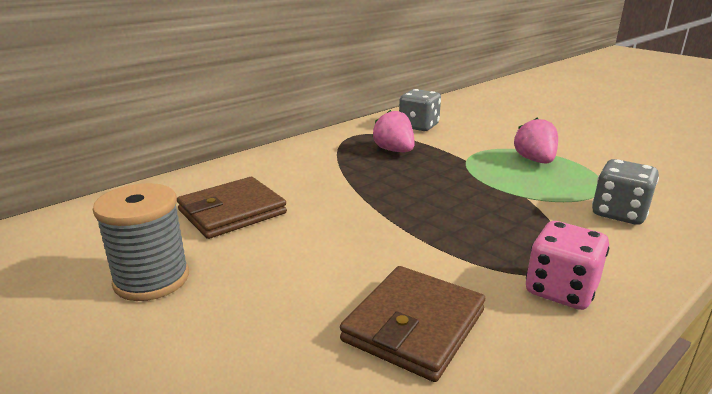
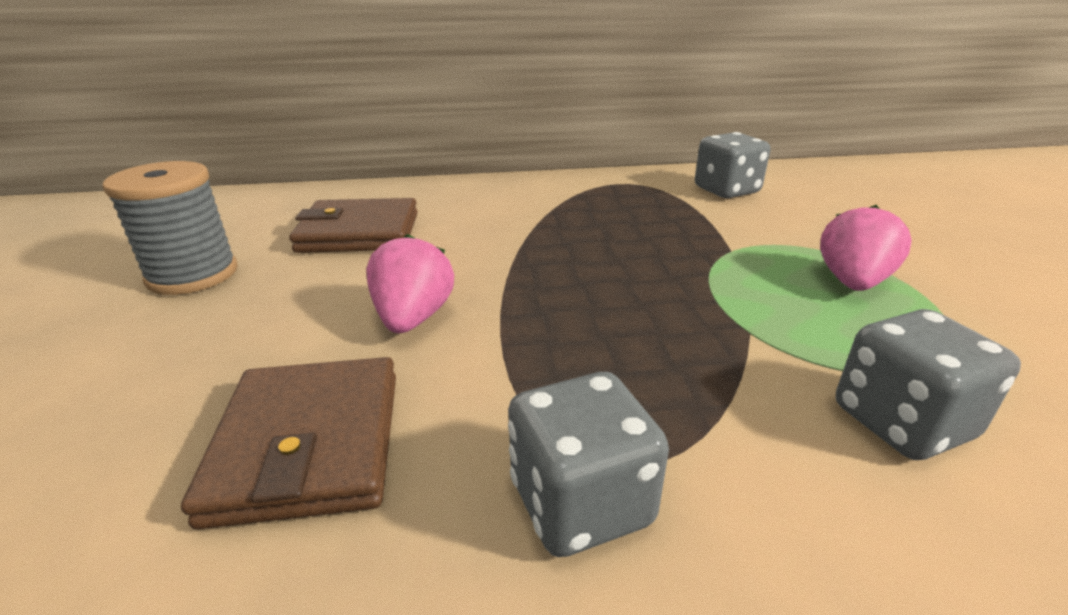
camera: 35 degrees right, 5 degrees up
brown wallet [340,266,485,382] -> brown wallet turned 75 degrees counterclockwise [181,357,396,529]
pink strawberry [372,110,415,152] -> pink strawberry moved to [366,234,454,333]
pink dice [526,221,609,310] -> grey dice [508,372,669,557]

